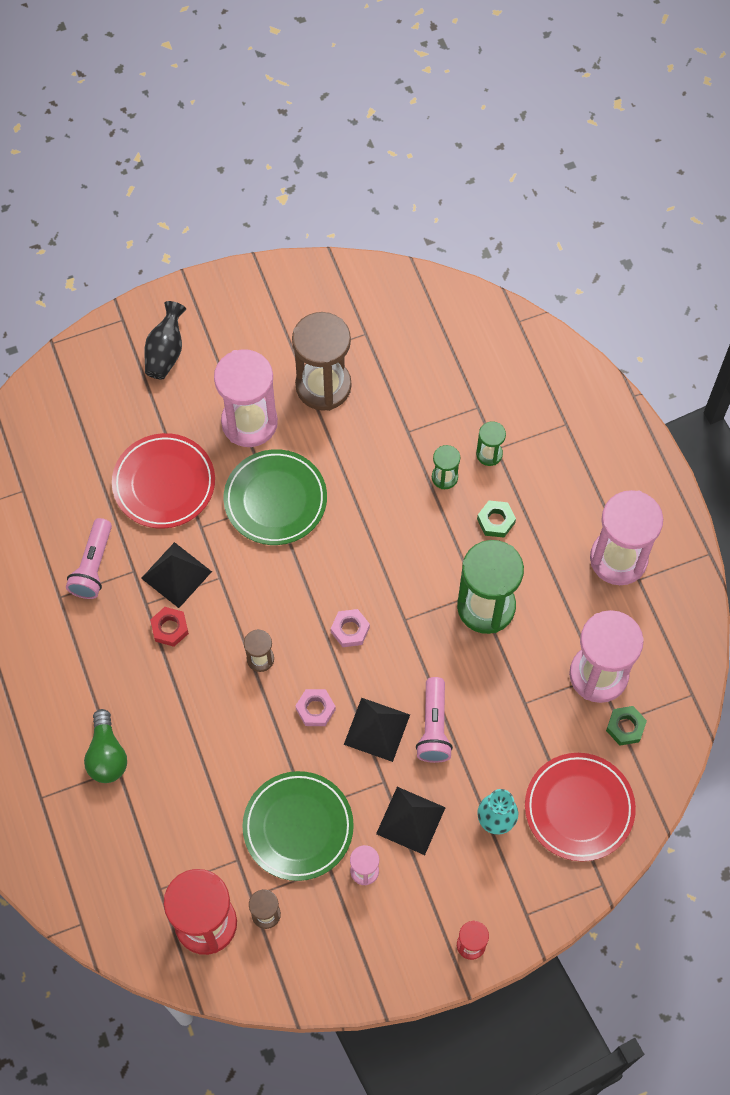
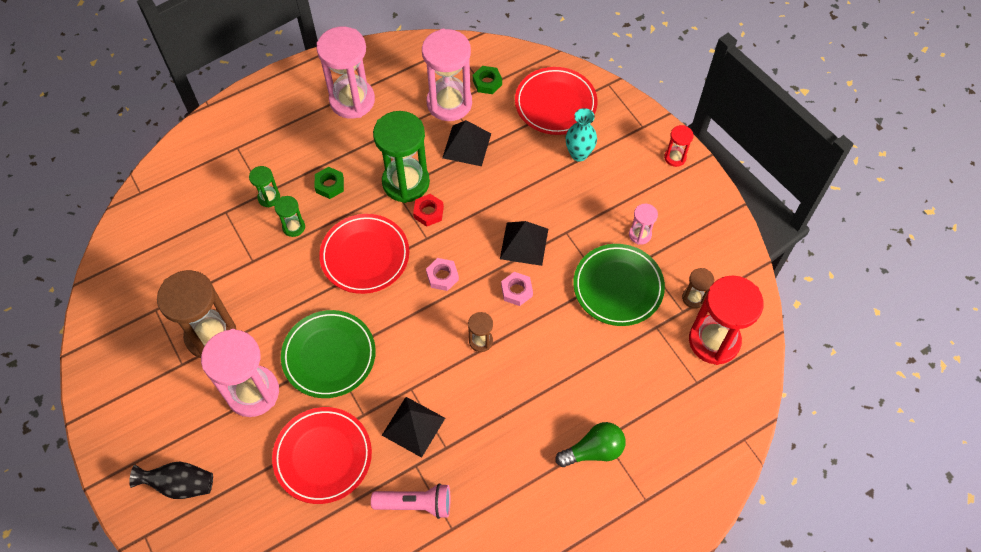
camera: 100 degrees left, 5 degrees down
red nut [150,607,189,647] -> red nut moved to [413,194,444,227]
black pyramid [376,787,446,855] -> black pyramid moved to [442,120,491,166]
pink flashlight [416,677,453,763] -> none
none -> red plate [319,214,409,294]

